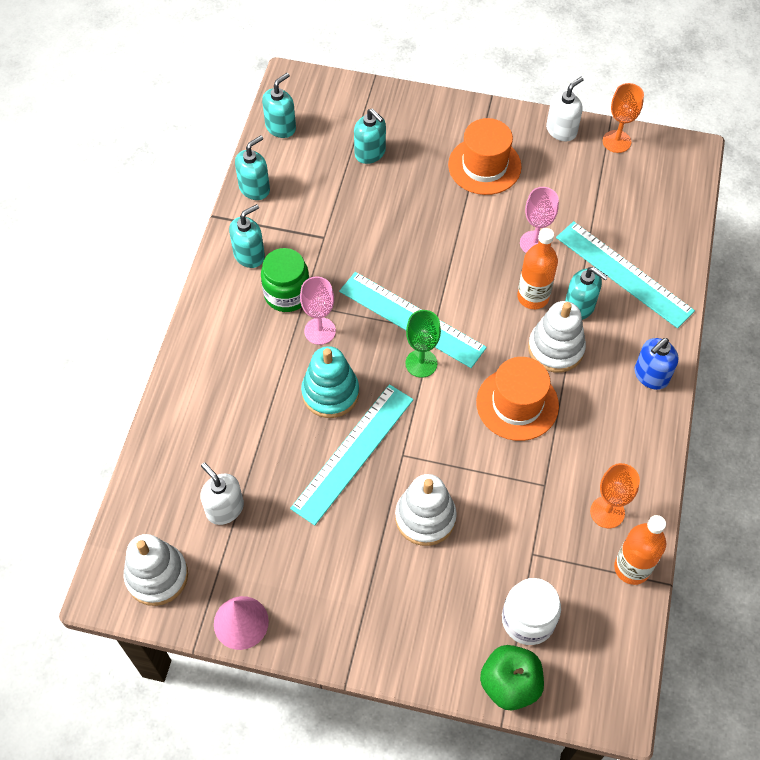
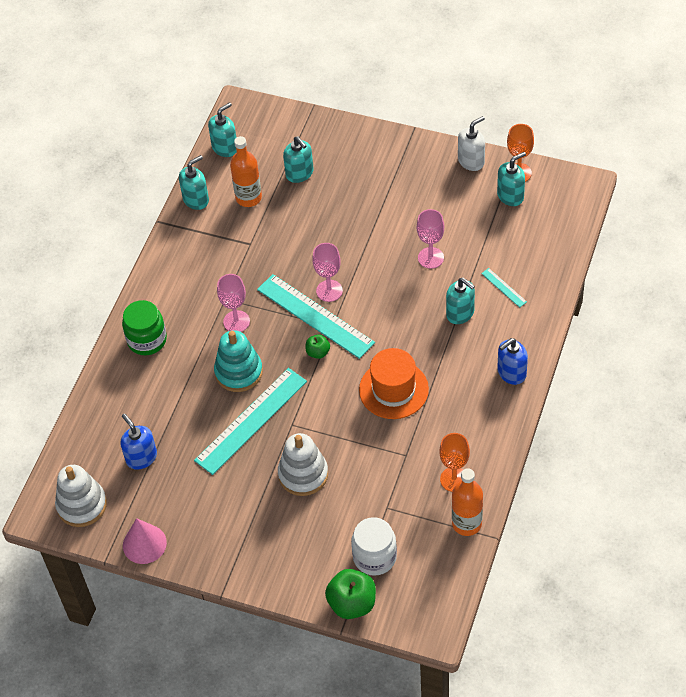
camera: 10 degrees right, 5 degrees down
white soap dispenser [200,462,244,525] -> blue soap dispenser [120,414,157,470]
turquoise soap dispenser [229,204,265,268] -> turquoise soap dispenser moved to [497,152,526,206]
green jar [261,248,309,312] -> green jar moved to [122,300,167,355]
green goblet [405,310,441,378] -> green apple [306,335,330,359]
orange hat [448,118,522,195] -> none
orange bottle [517,228,558,309] -> orange bottle moved to [230,136,262,207]
white stacking toy [528,301,586,373] -> none
turquoise ruler [556,221,695,328] -> turquoise ruler [481,268,527,308], size x0.42
none -> pink goblet [312,243,343,302]

